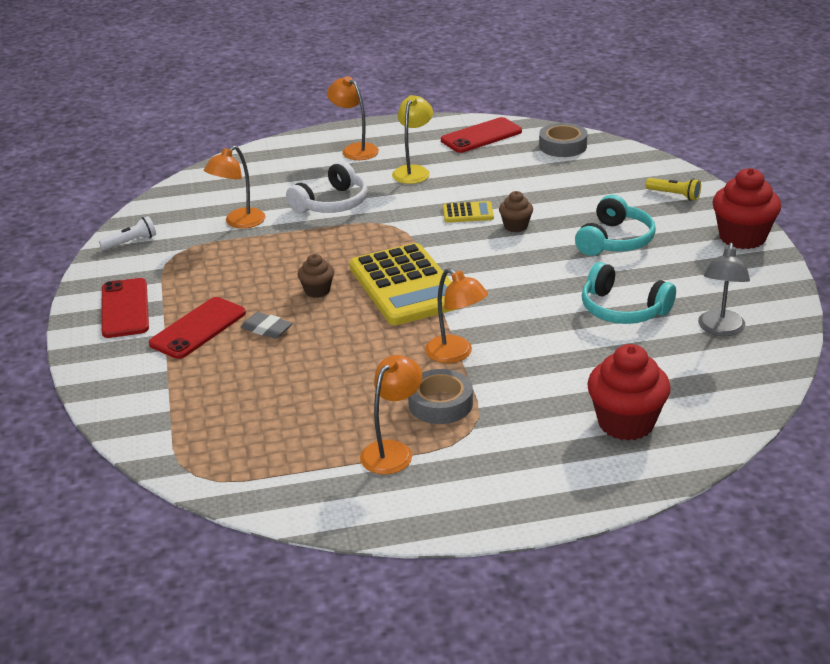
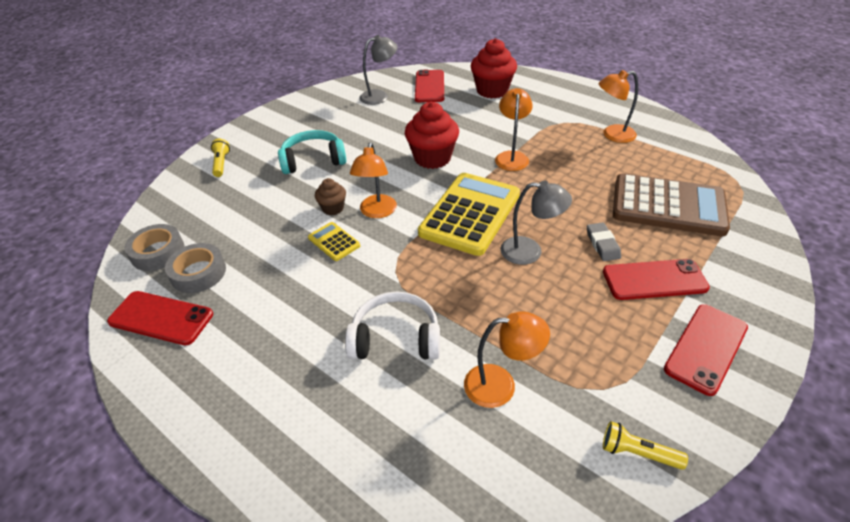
camera: 130 degrees left, 10 degrees up
white flashlight [99,216,156,250] -> yellow flashlight [603,421,688,470]
brown cupcake [298,254,334,298] -> grey lamp [500,181,572,265]
orange lamp [327,76,379,160] -> orange lamp moved to [350,142,397,218]
yellow lamp [392,95,433,184] -> none
grey tape [408,369,473,424] -> grey tape moved to [165,243,226,293]
turquoise headphones [582,262,676,324] -> none
red cupcake [712,168,781,249] -> red cupcake moved to [405,102,459,169]
none -> red phone [415,70,444,102]
none -> brown calculator [613,173,730,236]

